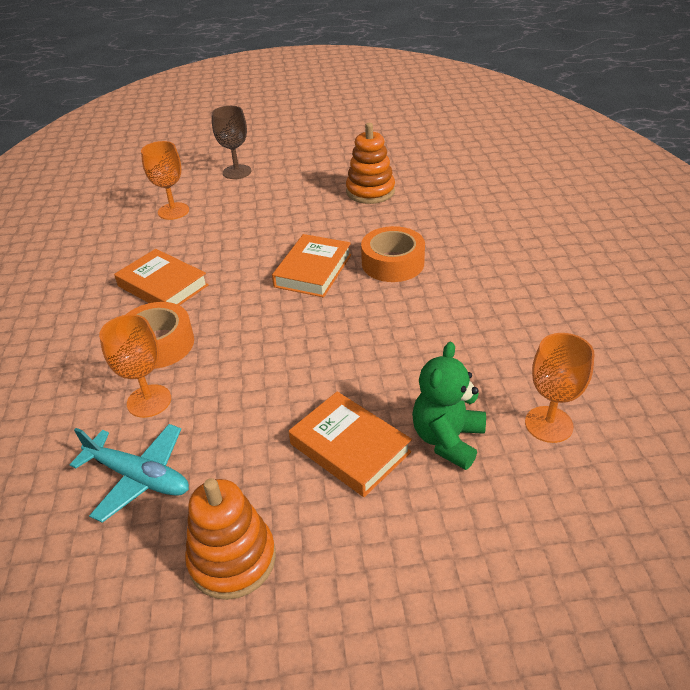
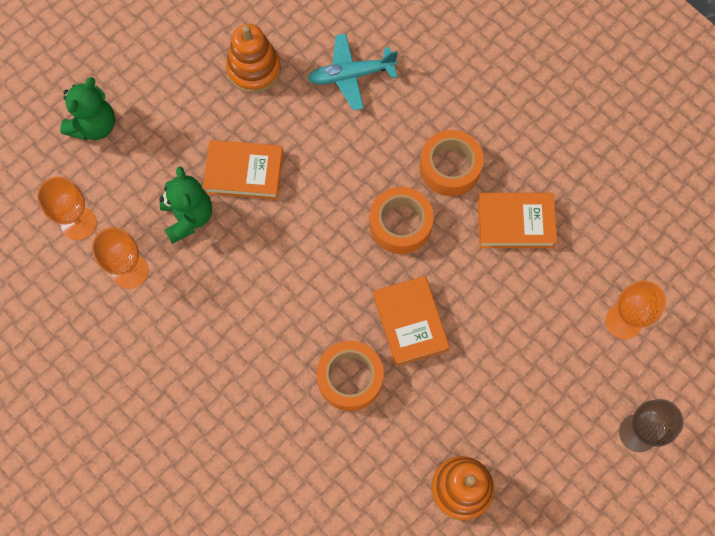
camera: 140 degrees right, 30 degrees up
orange goblet [99,314,171,418] -> orange goblet moved to [37,177,97,240]
none -> green teddy bear [60,77,115,140]
none -> orange tape [370,187,434,254]

